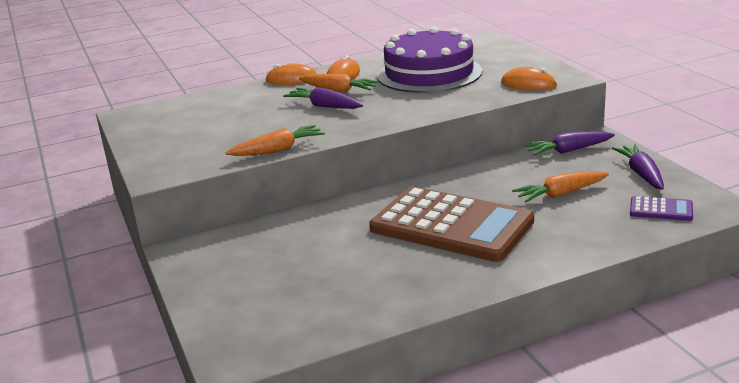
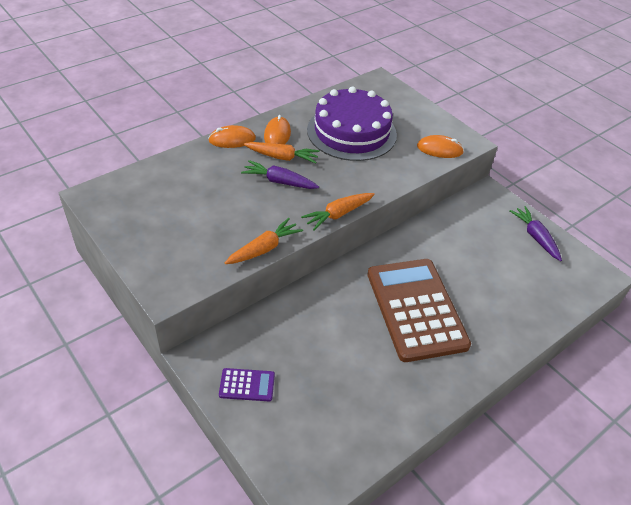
camera: 20 degrees left, 20 degrees up
brown calculator [369,186,534,262] -> brown calculator turned 120 degrees counterclockwise [367,259,471,362]
orange carrot [512,171,609,202] -> orange carrot moved to [301,193,375,230]
purple carrot [524,131,615,156] -> none
purple calculator [630,196,693,221] -> purple calculator moved to [219,368,275,401]

